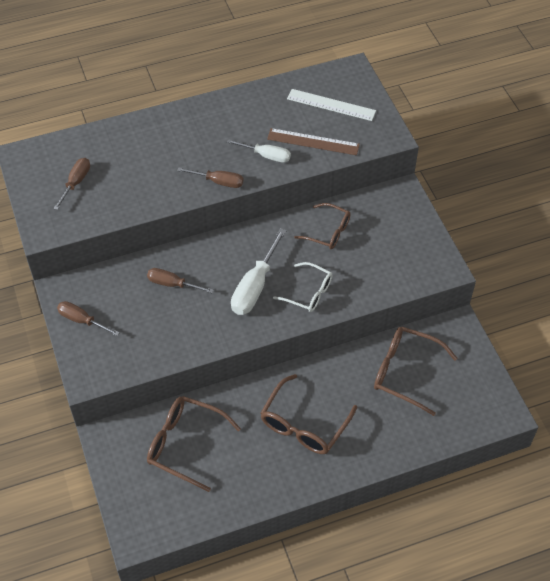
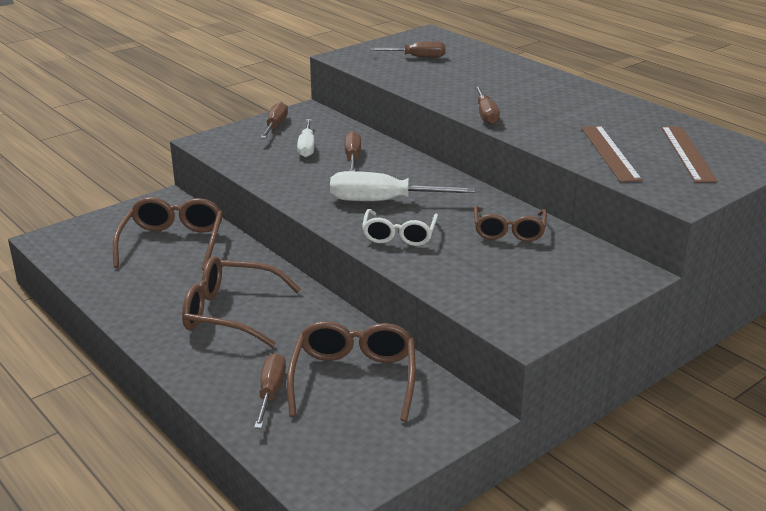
camera: 70 degrees right, 25 degrees down
white screwdriver [227,139,291,163] -> white screwdriver moved to [297,119,314,157]
white ruler [287,89,376,121] -> brown ruler [661,126,718,183]
none -> brown screwdriver [254,353,286,429]

